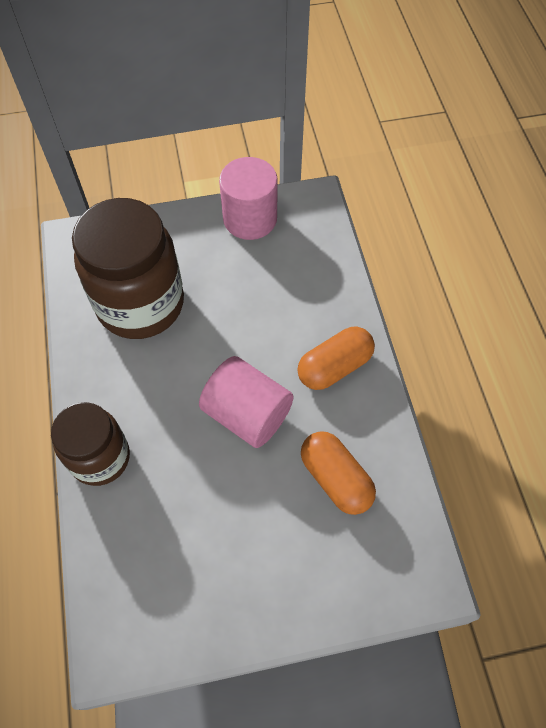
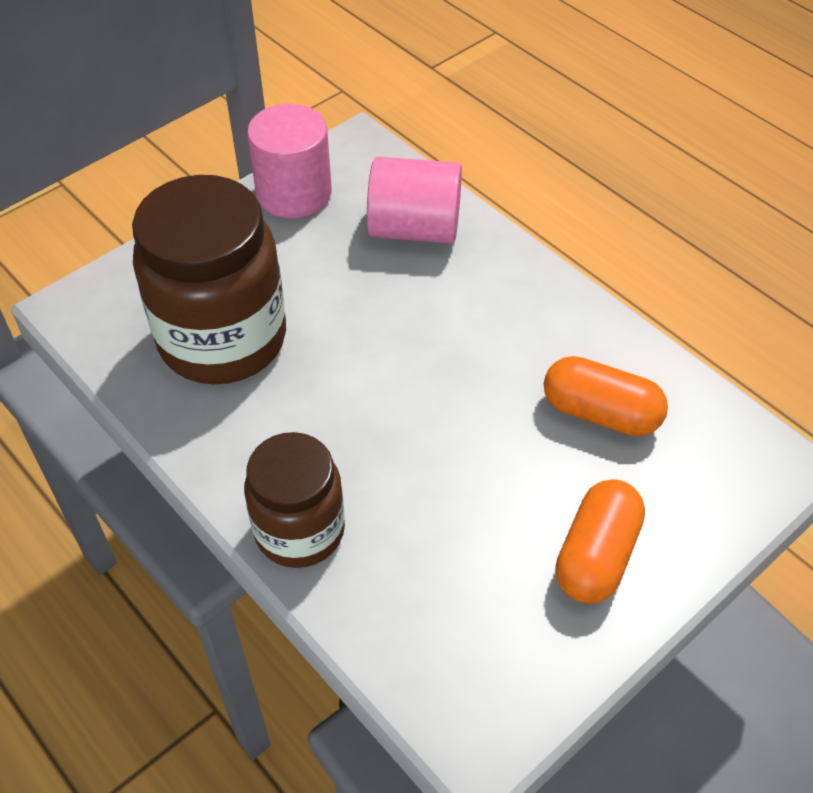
camera: 30 degrees left, 10 degrees down
pink cylinder [199,356,294,448] -> pink cylinder moved to [367,157,462,244]
orange capsule [297,326,375,390] -> orange capsule moved to [555,479,645,604]

